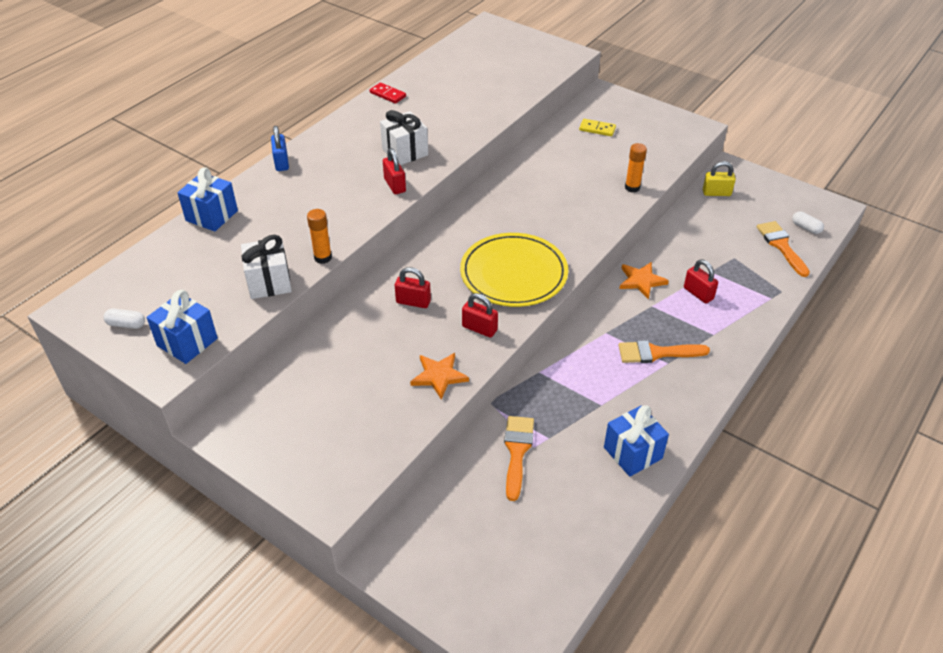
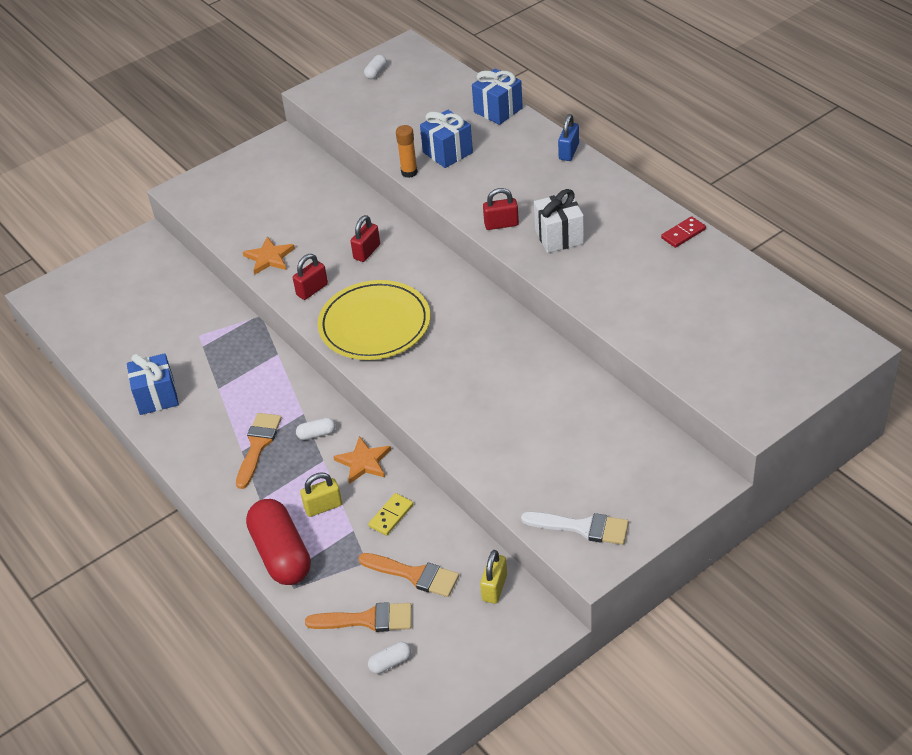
camera: 110 degrees right, 0 degrees up
blue gift [147,290,218,364] -> blue gift moved to [420,110,473,168]
white gift [241,235,292,299] -> none
blue padlock [271,126,289,171] -> blue padlock turned 75 degrees counterclockwise [558,114,579,161]
orange brush [504,416,534,501] -> orange brush moved to [358,553,459,597]
yellow domino [579,119,616,136] -> yellow domino moved to [368,493,413,536]
orange glue stick [625,143,647,193] -> none
red padlock [684,260,718,303] -> yellow padlock [300,472,342,517]
none -> red capsule [246,499,311,585]
none -> white capsule [296,418,336,440]
none -> white brush [521,512,629,545]

